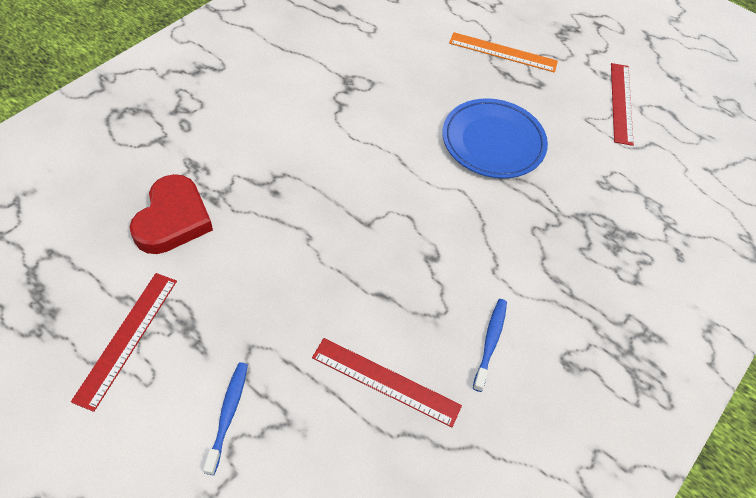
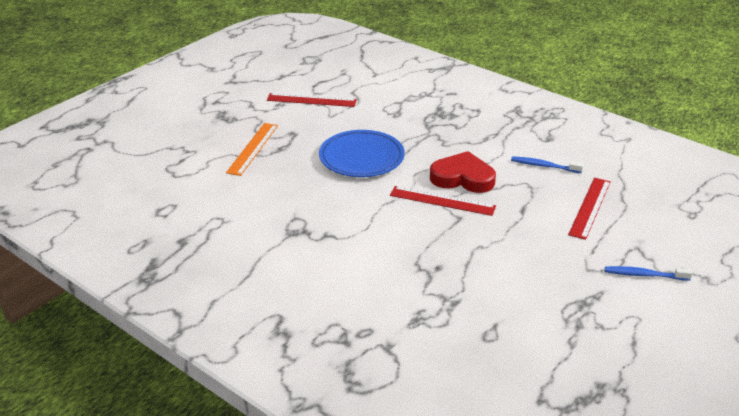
camera: 85 degrees left, 20 degrees down
red ruler [71,273,177,412] -> red ruler moved to [390,186,496,216]
red heart [130,174,213,254] -> red heart moved to [430,151,496,193]

